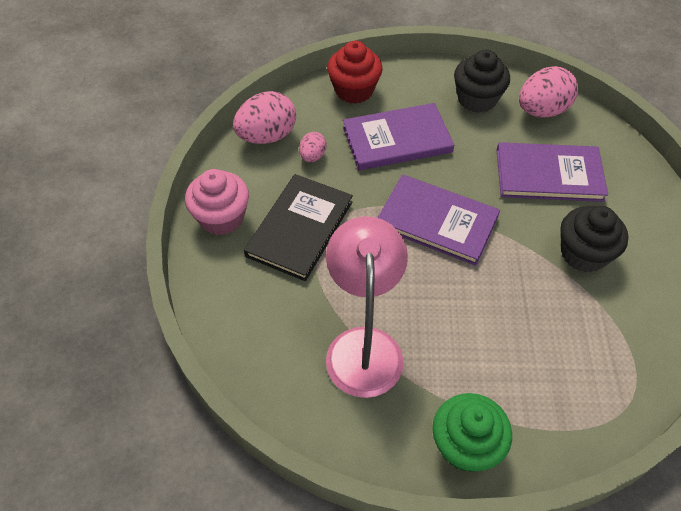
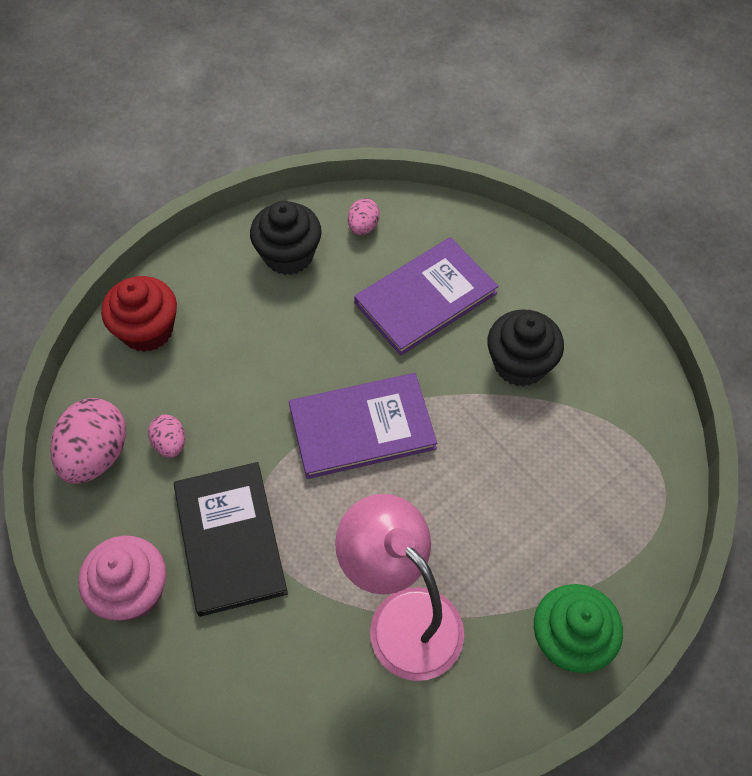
camera: 40 degrees left, 5 degrees up
purple book [343,103,454,171] -> none
pink egg [519,66,578,118] -> pink egg [348,198,380,235], size x0.53

